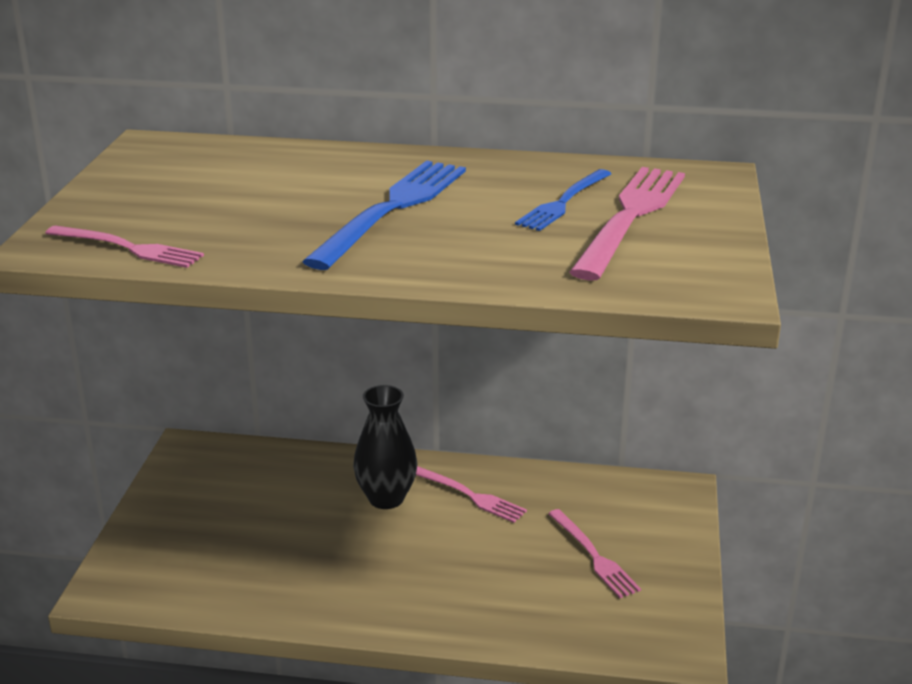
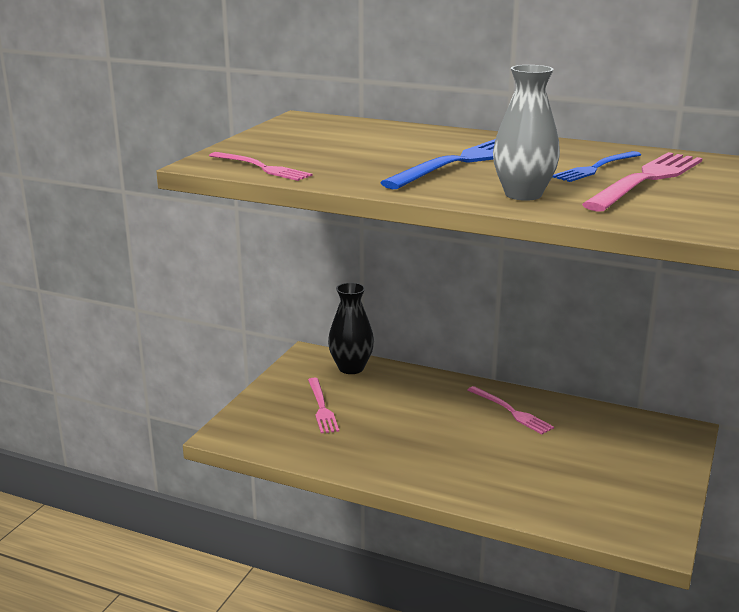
camera: 15 degrees right, 5 degrees down
black vase [353,385,418,509] -> black vase moved to [328,283,374,374]
pink fork [548,509,641,598] -> pink fork moved to [308,378,339,434]
none -> grey vase [493,65,560,201]

